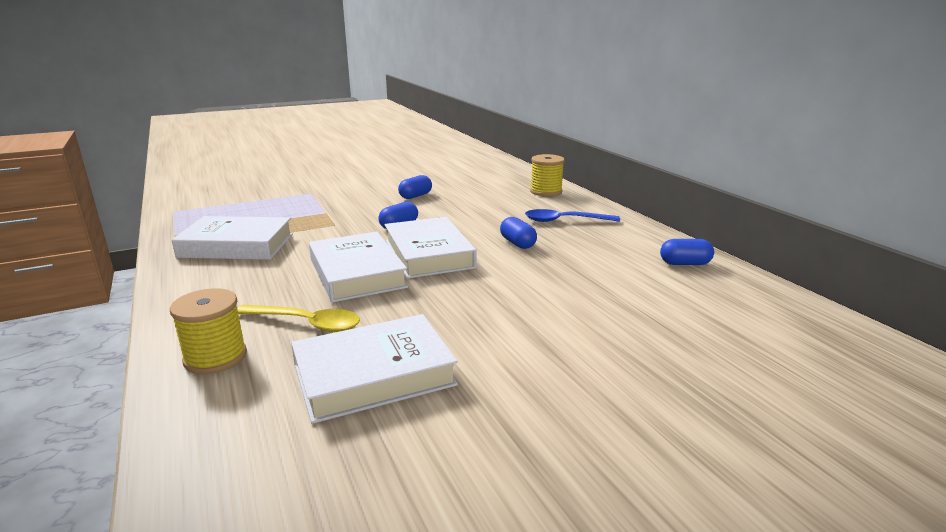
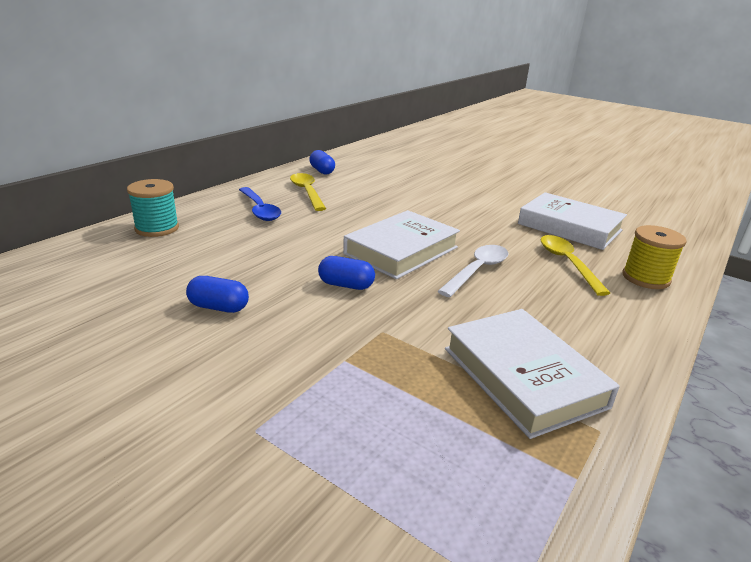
camera: 120 degrees left, 5 degrees up
white book [309,232,408,302] -> white spoon [438,245,509,297]
blue capsule [500,217,537,249] -> none
yellow spool [530,154,565,197] -> turquoise spool [127,179,179,237]
none -> yellow spoon [290,173,326,211]

